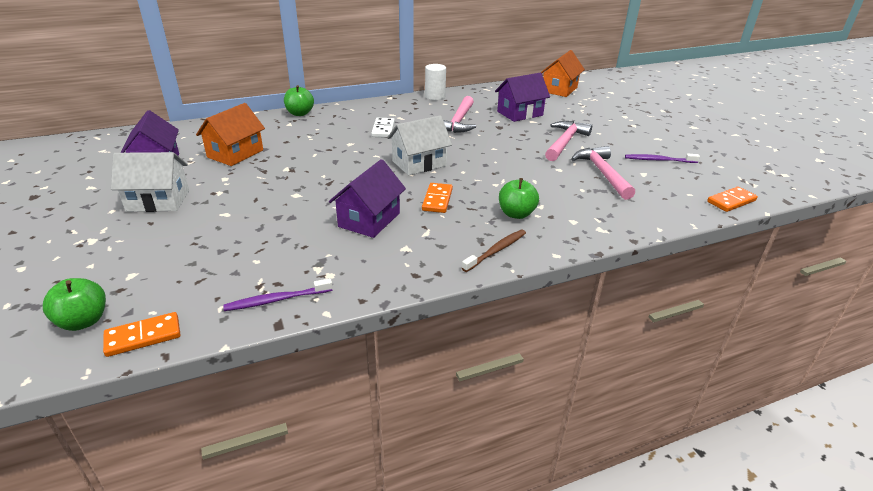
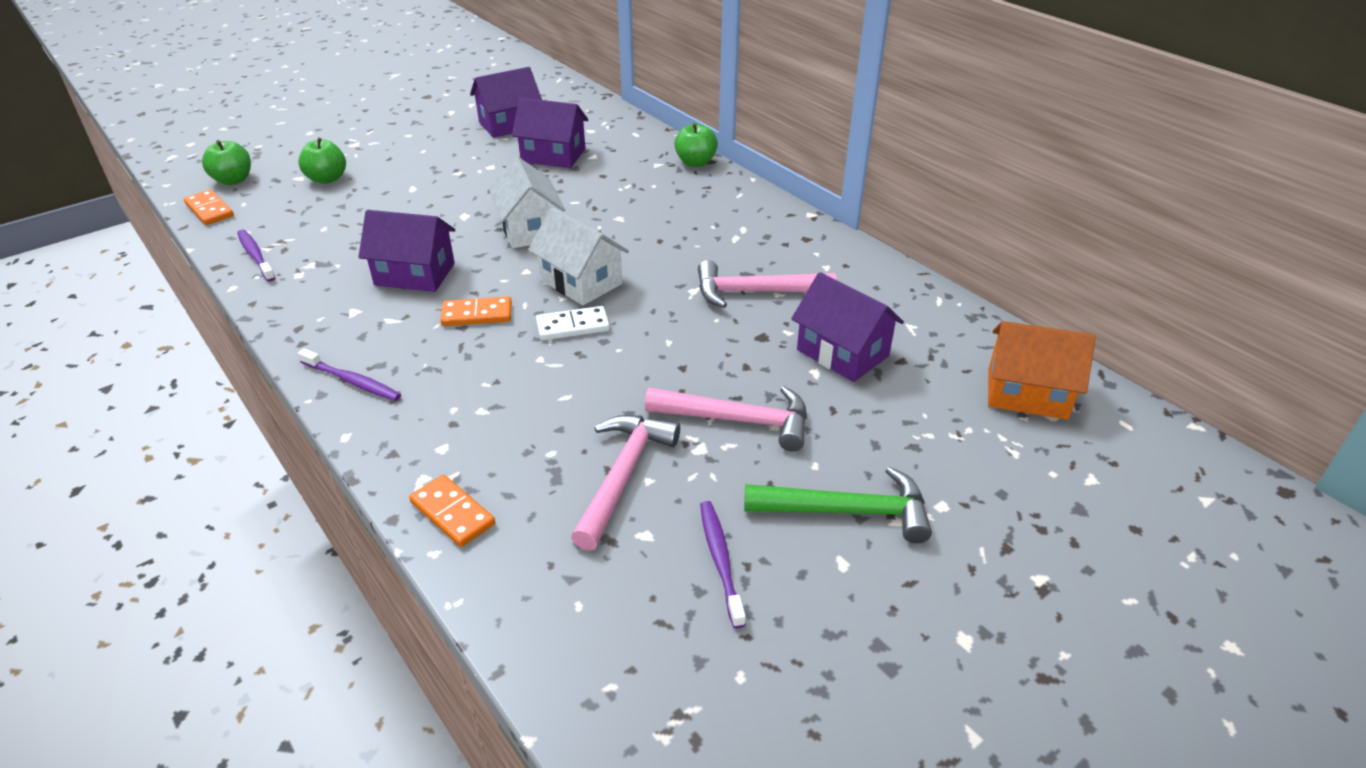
camera: 75 degrees right, 5 degrees up
white house [111,152,189,212] -> white house moved to [489,156,565,248]
orange house [196,103,265,166] -> purple house [512,98,588,168]
white domino [371,118,395,138] -> white domino moved to [536,306,610,341]
white cylinder [425,64,446,100] -> none
brown toothbrush [462,229,526,272] -> purple toothbrush [298,349,401,401]
green apple [499,178,539,219] -> green apple moved to [298,138,346,184]
pink hammer [571,146,635,200] -> pink hammer turned 45 degrees counterclockwise [571,415,680,551]
orange domino [707,186,758,212] -> orange domino moved to [409,475,495,547]
none -> green hammer [744,466,932,543]

